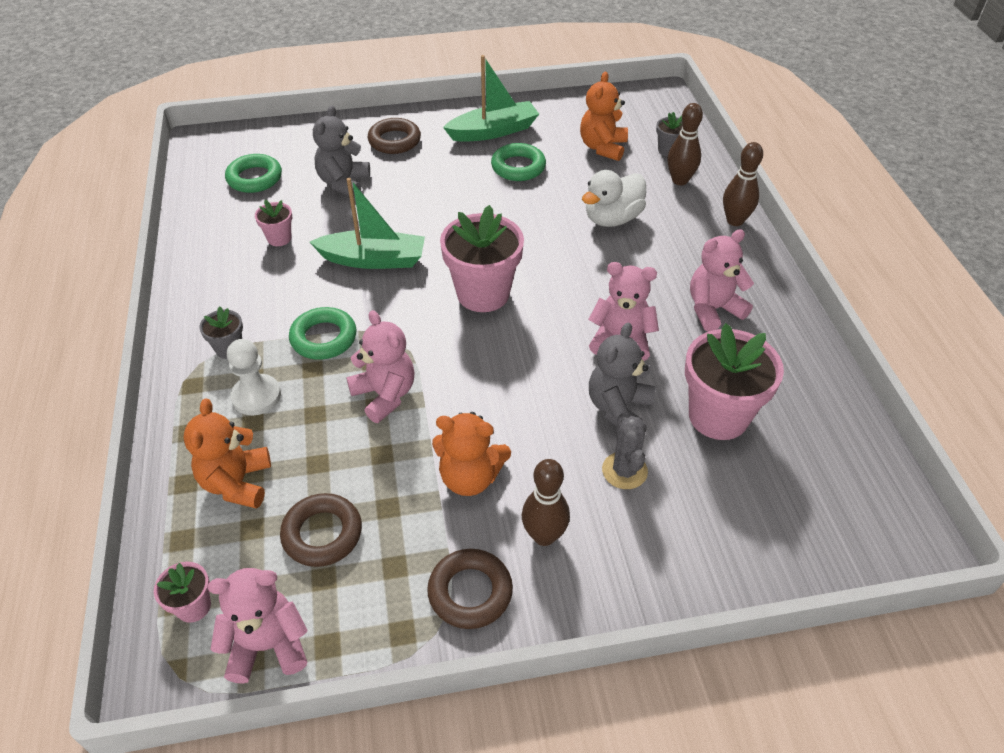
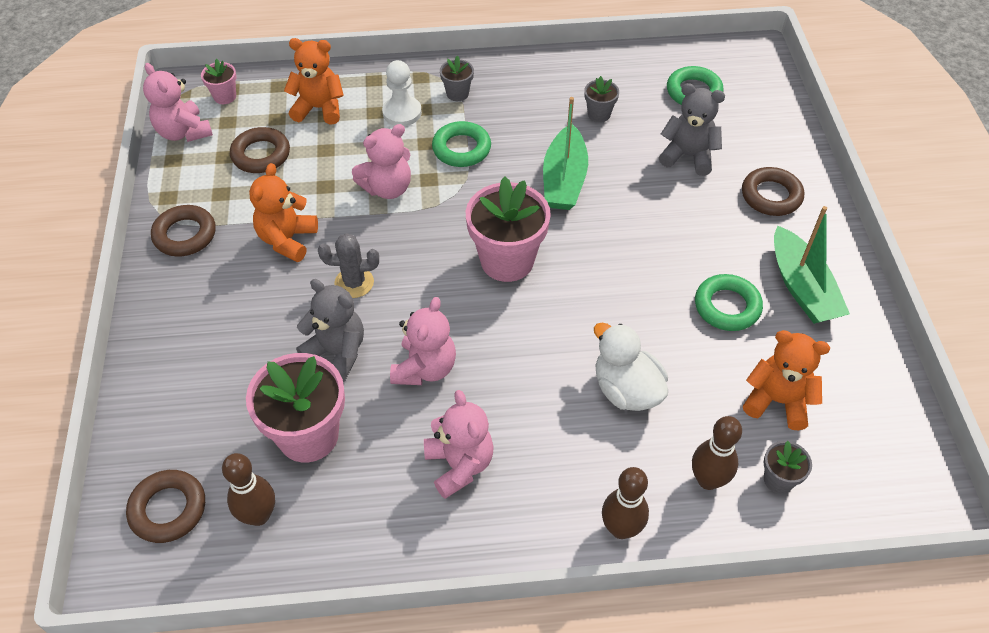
camera: 95 degrees right, 5 degrees up
pink teddy bear [208,568,308,684] -> pink teddy bear turned 150 degrees clockwise [143,63,213,142]
pink flower pot [255,200,293,246] -> grey flower pot [584,76,619,122]
brown bowling pin [522,459,570,546] -> brown bowling pin moved to [222,453,275,526]
grey cactus [602,413,648,489] -> grey cactus moved to [318,233,379,298]
none -> brown ring [126,470,205,543]

